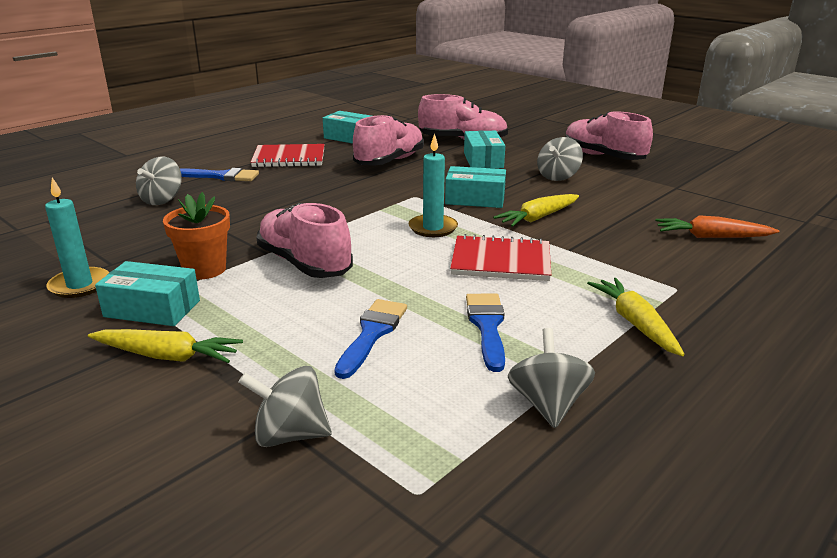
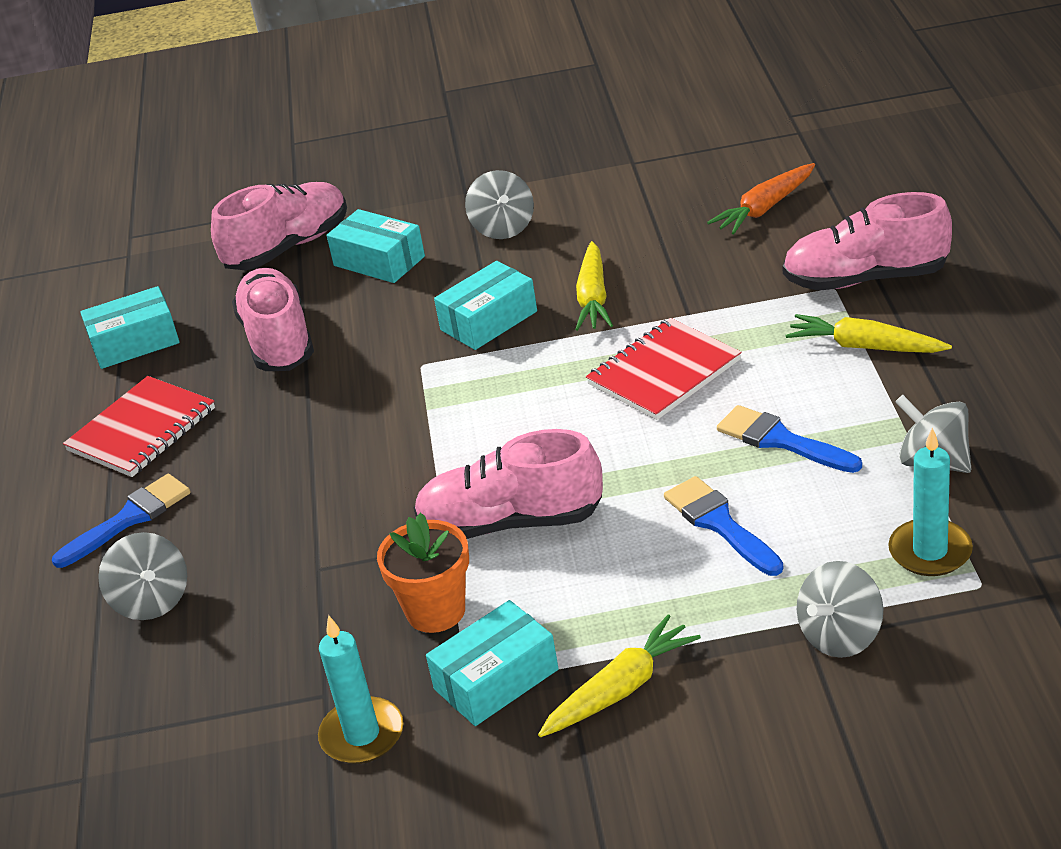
camera: 45 degrees left, 10 degrees up
turquoise candle [409,134,458,237] -> turquoise candle moved to [888,427,973,576]
pink shoe [565,111,653,160] -> pink shoe moved to [782,192,952,291]

